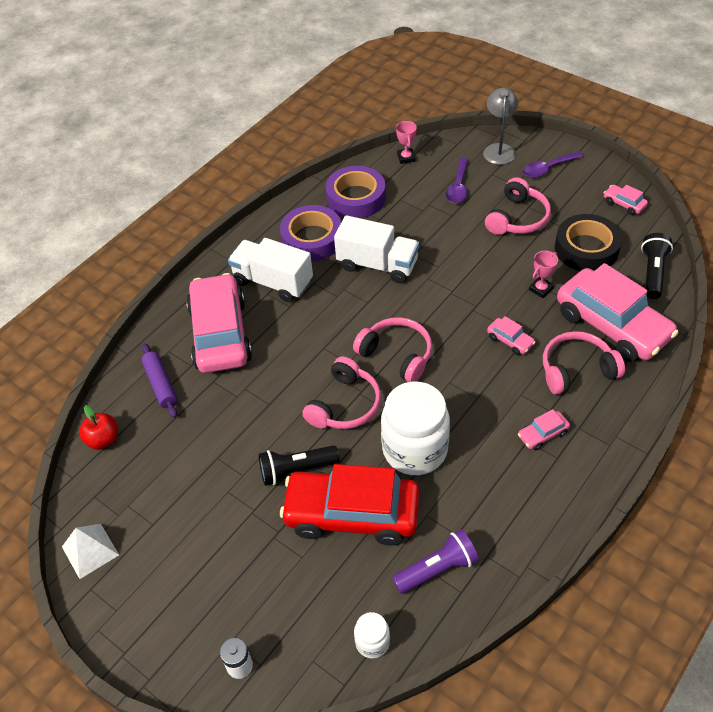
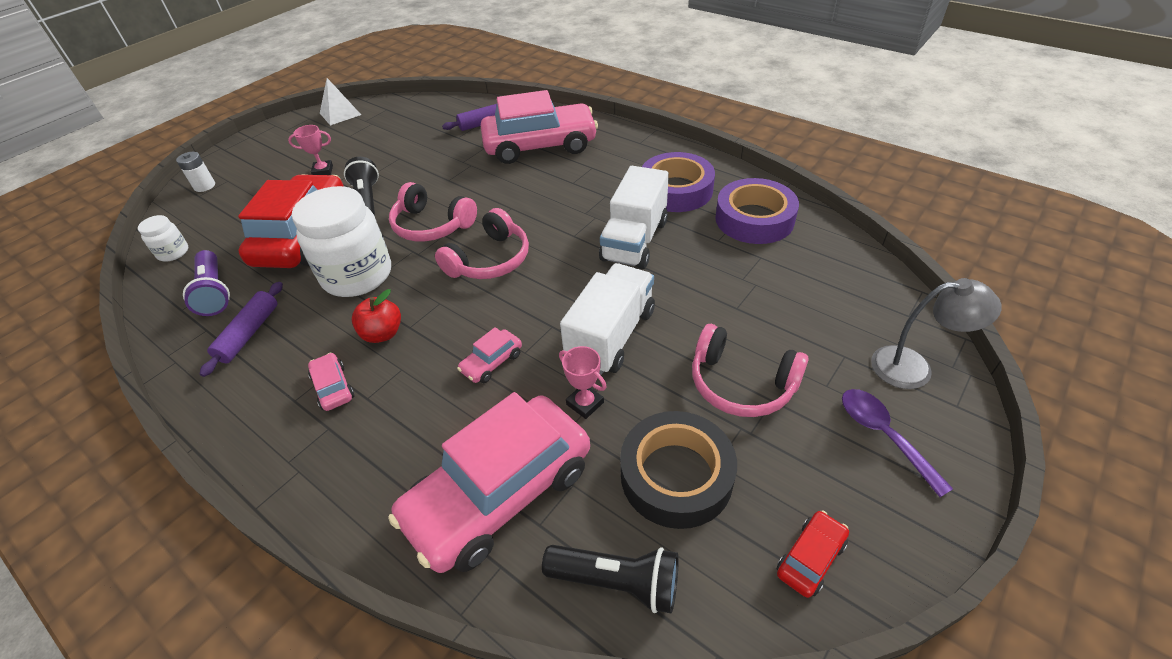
camera: 90 degrees right, 5 degrees down
red apple [79,405,118,450] -> red apple moved to [352,289,401,343]
white truck [228,238,313,302] -> white truck moved to [560,263,655,375]
pink trophy [396,121,417,164] -> pink trophy moved to [288,125,333,175]
purple spoon [446,158,468,203] -> none
pink headphones [543,331,625,395] -> none
pink car [604,185,648,215] -> red car [777,510,849,598]
none -> purple rolling pin [200,282,283,377]

